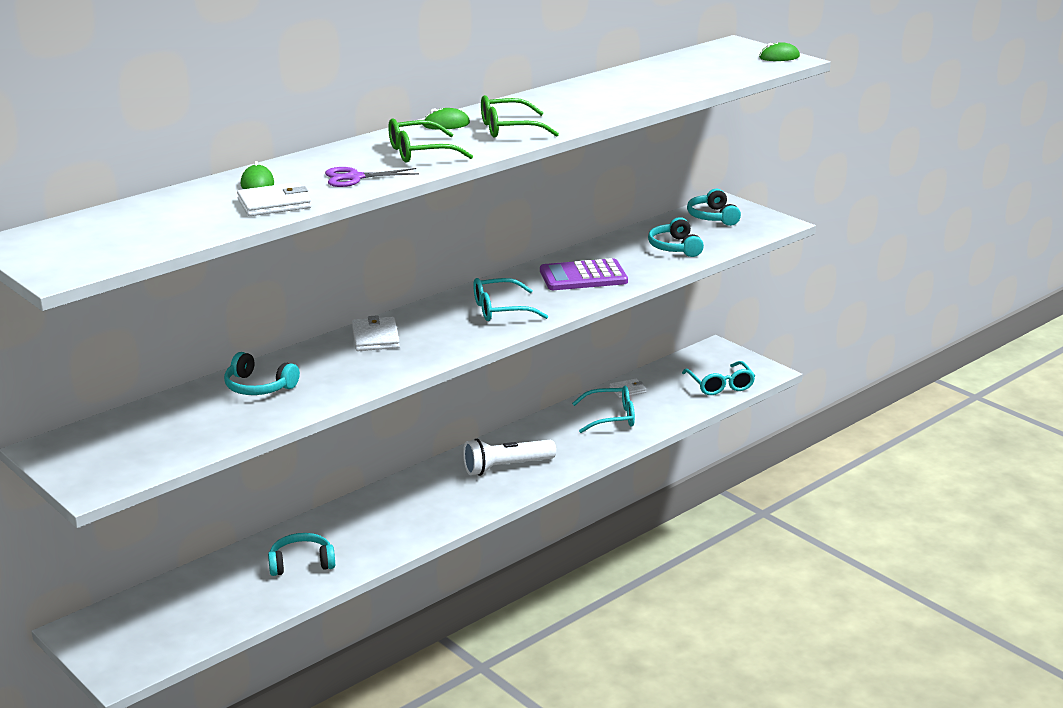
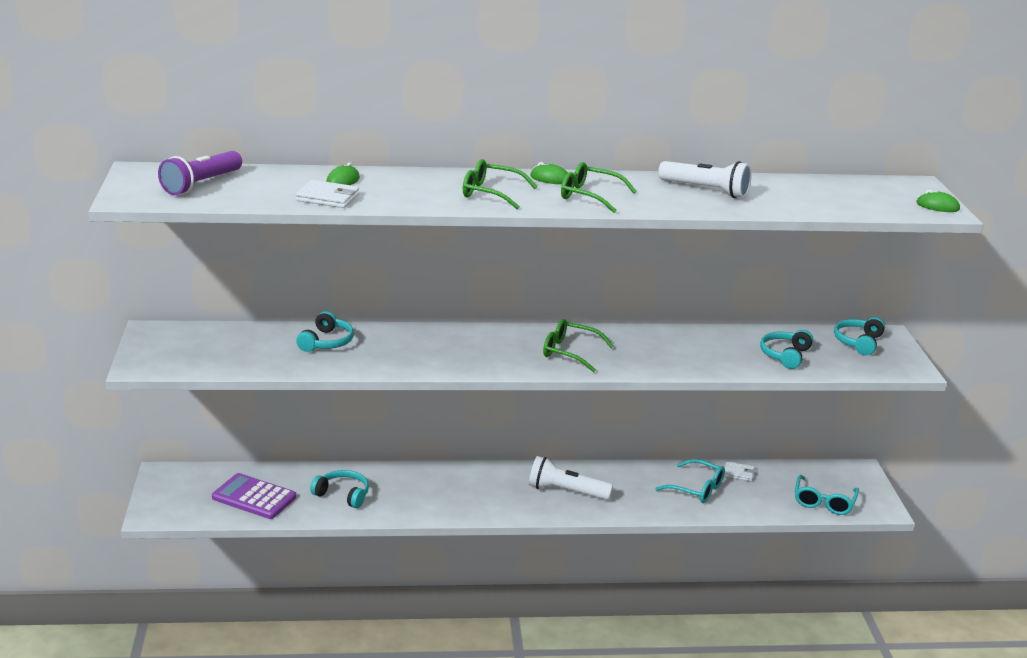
camera: 35 degrees right, 0 degrees up
turquoise headphones [224,352,300,395] -> turquoise headphones turned 135 degrees counterclockwise [296,311,354,352]
purple scissors [325,167,419,187] -> none
white wallet [352,315,400,351] -> none
turquoise glasses [474,278,548,321] -> green glasses [543,319,614,372]
purple calculator [540,258,628,290] -> purple calculator moved to [212,473,296,519]
none -> purple flashlight [158,151,242,195]
none -> white flashlight [658,161,752,198]

